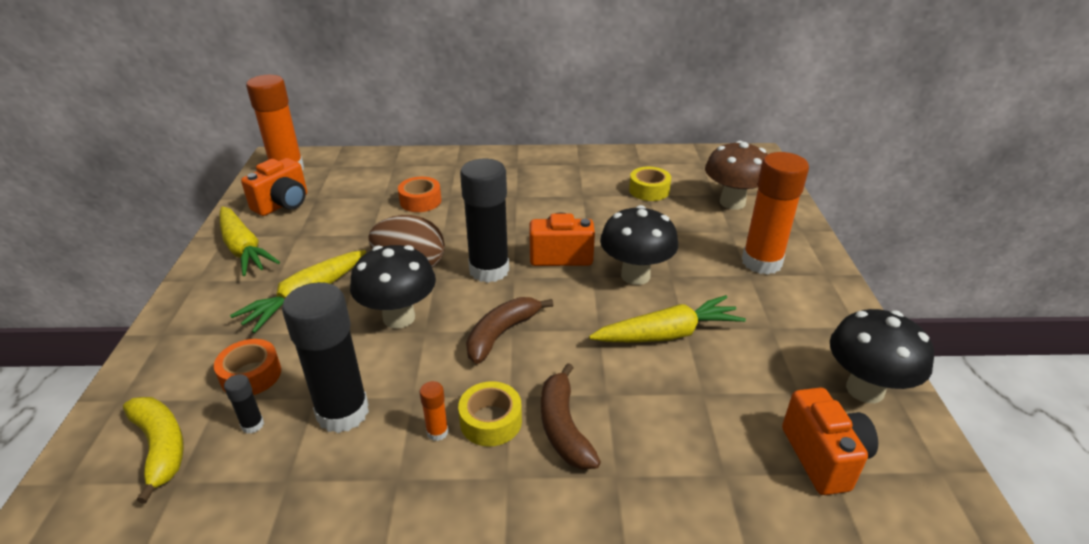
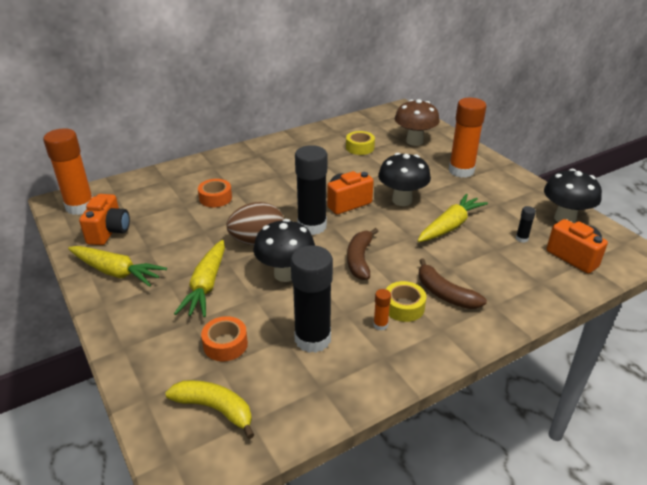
camera: 30 degrees left, 0 degrees up
black glue stick [224,374,264,434] -> black glue stick moved to [516,206,536,243]

